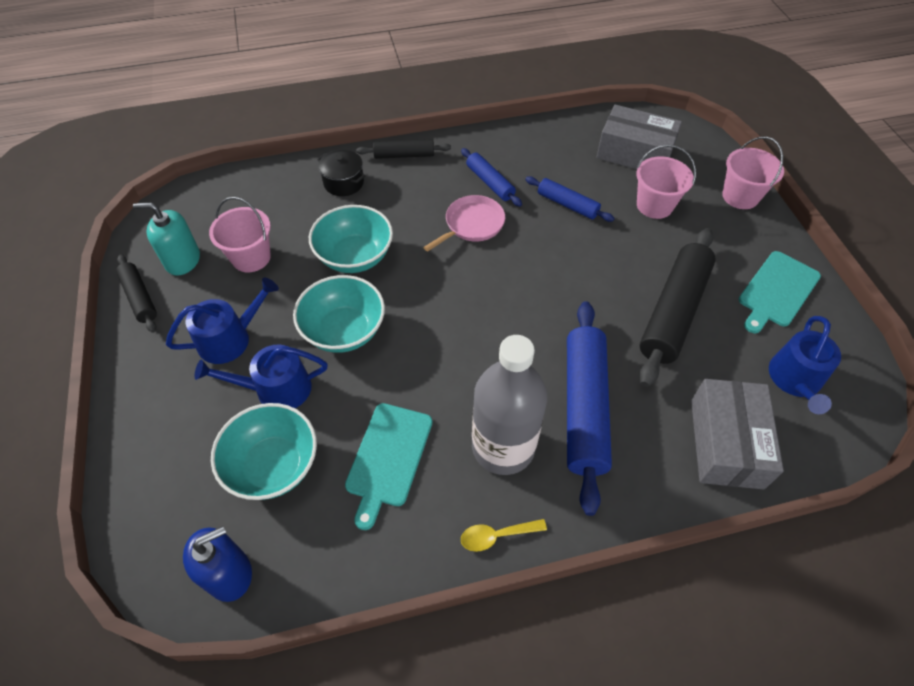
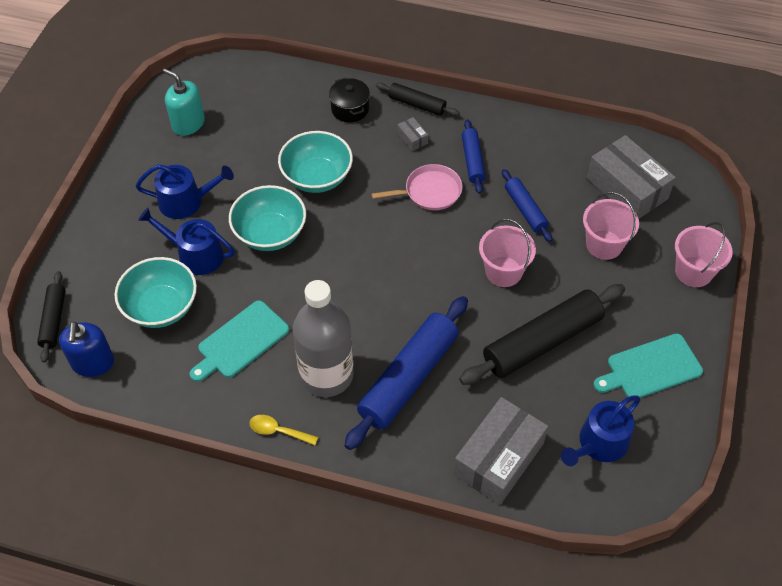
camera: 30 degrees right, 0 degrees up
black rolling pin [116,255,157,333] -> black rolling pin moved to [37,271,65,363]
blue soap dispenser [183,526,252,602] -> blue soap dispenser turned 90 degrees clockwise [59,322,114,377]
pink bucket [209,197,271,272] -> pink bucket moved to [479,219,536,287]
none -> grey box [397,117,428,151]

